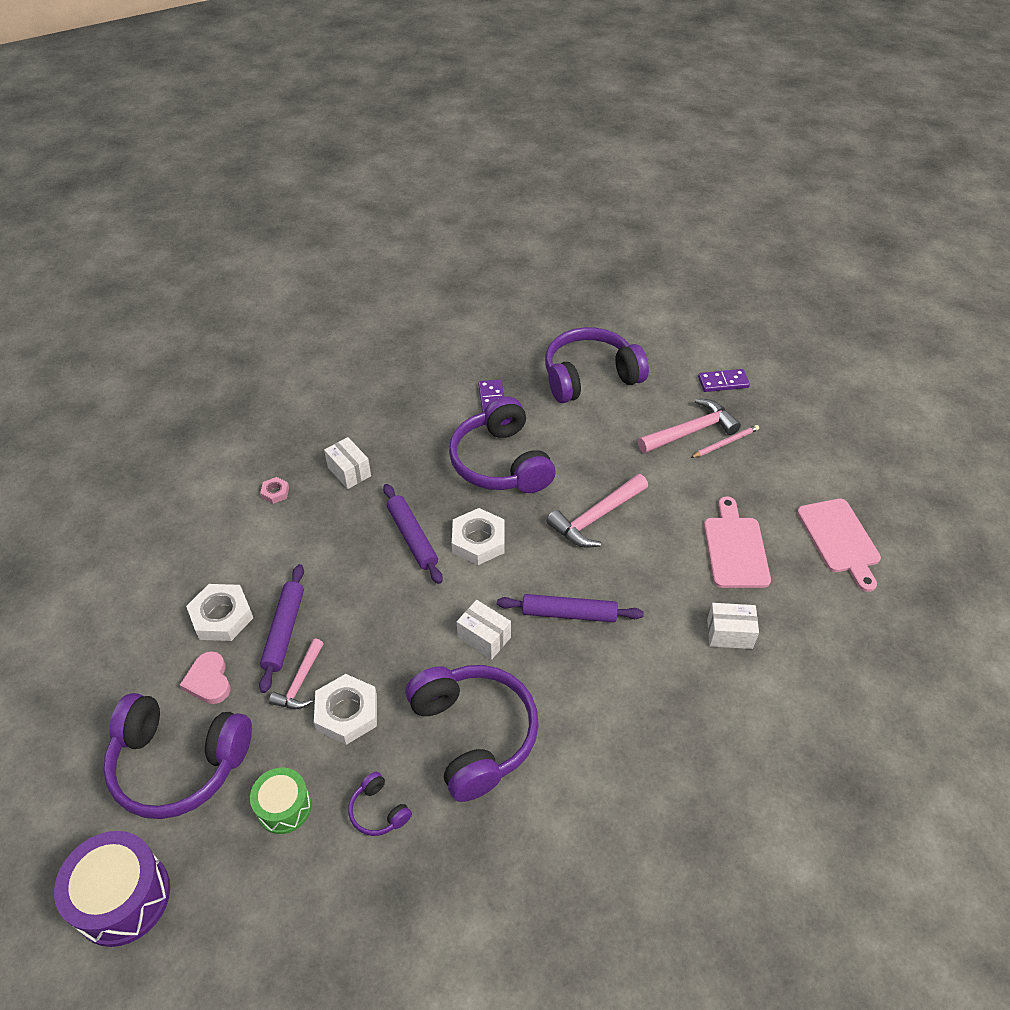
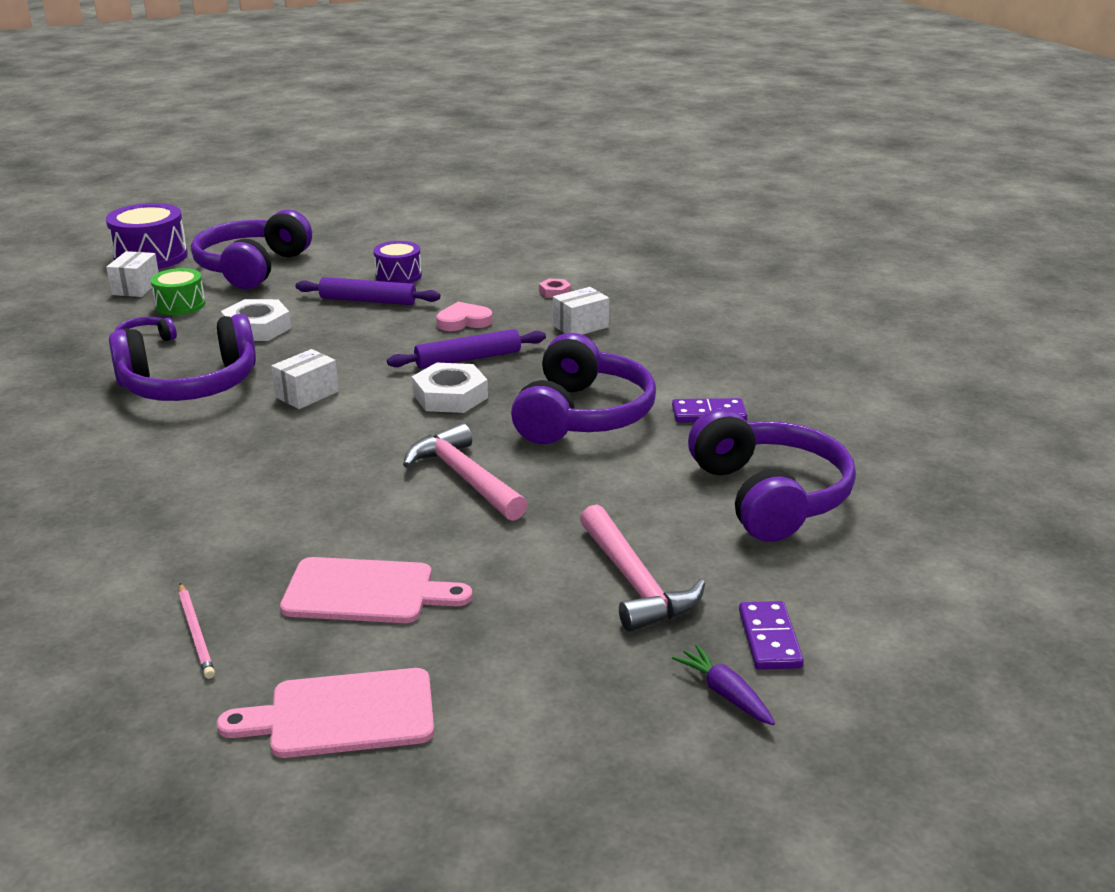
camera: 95 degrees right, 20 degrees down
pink heart [180,651,231,704] -> pink heart moved to [436,302,493,331]
white nut [186,584,253,641] -> purple drum [373,241,422,283]
pink hammer [269,638,324,709] -> none
purple headphones [449,396,556,493] -> purple headphones turned 120 degrees clockwise [511,333,656,444]
purple rolling pin [497,594,644,622] -> none
pink pencil [690,425,759,458] -> pink pencil moved to [179,583,215,679]
white box [707,603,759,649] -> white box moved to [106,251,159,297]
none -> purple carrot [672,644,775,725]

